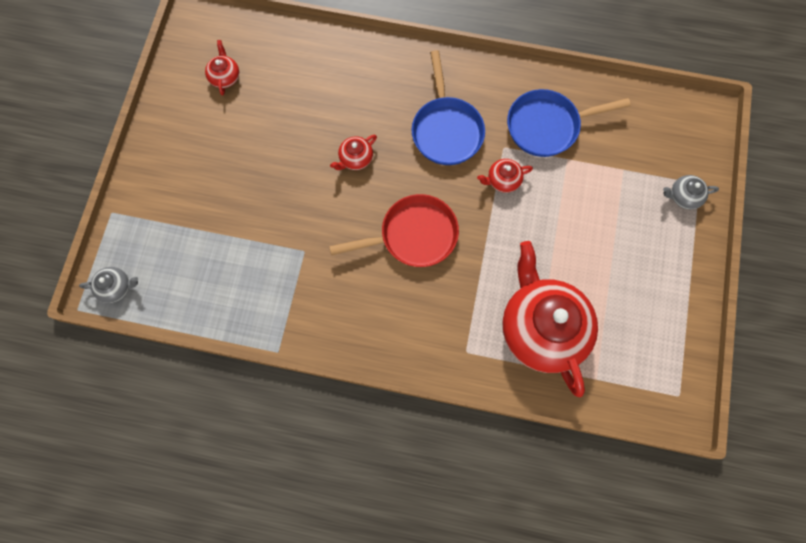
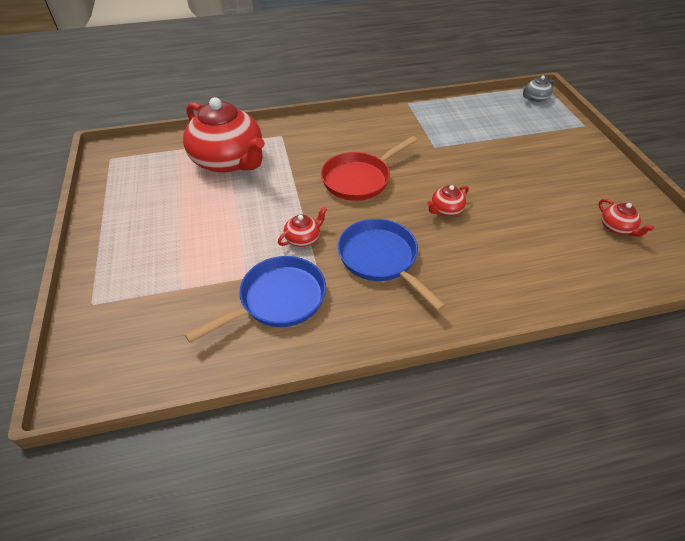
camera: 155 degrees right, 25 degrees down
red teapot [330,135,377,170] -> red teapot turned 150 degrees counterclockwise [427,185,469,216]
grey teapot [663,175,719,209] -> none

